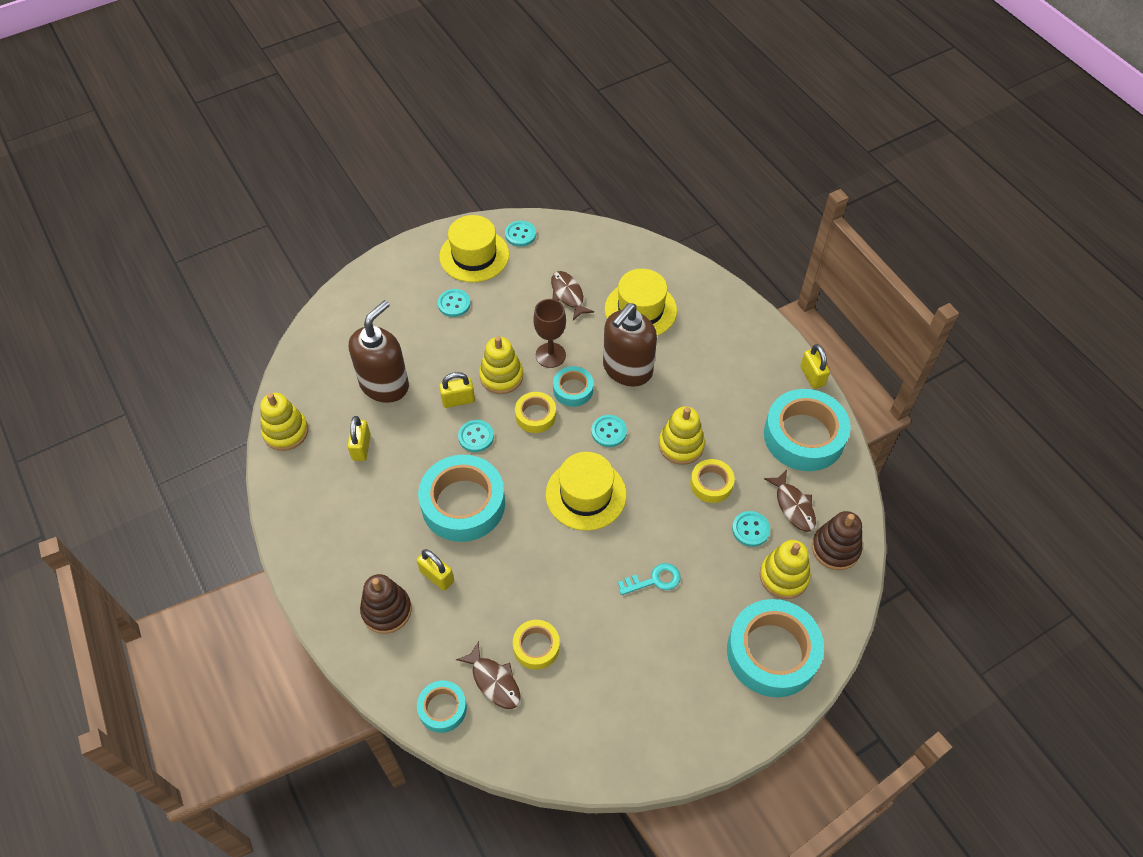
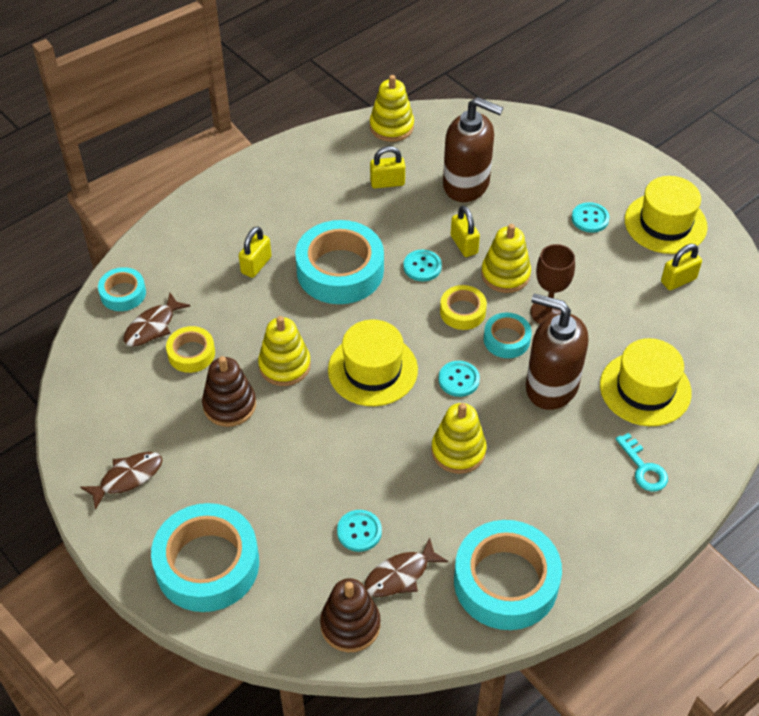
camera: 80 degrees right, 5 degrees down
brown stacking toy [360,574,412,634] -> brown stacking toy moved to [202,356,256,427]
turquoise button [505,221,536,247] -> none
brown fish [551,271,594,320] -> brown fish moved to [80,452,163,510]
turquoise key [618,563,681,595] -> turquoise key moved to [616,433,668,491]
yellow tape [690,459,735,503] -> none
yellow stacking toy [760,540,811,599] -> yellow stacking toy moved to [258,316,311,386]
yellow padlock [800,344,830,389] -> yellow padlock moved to [661,244,702,290]

